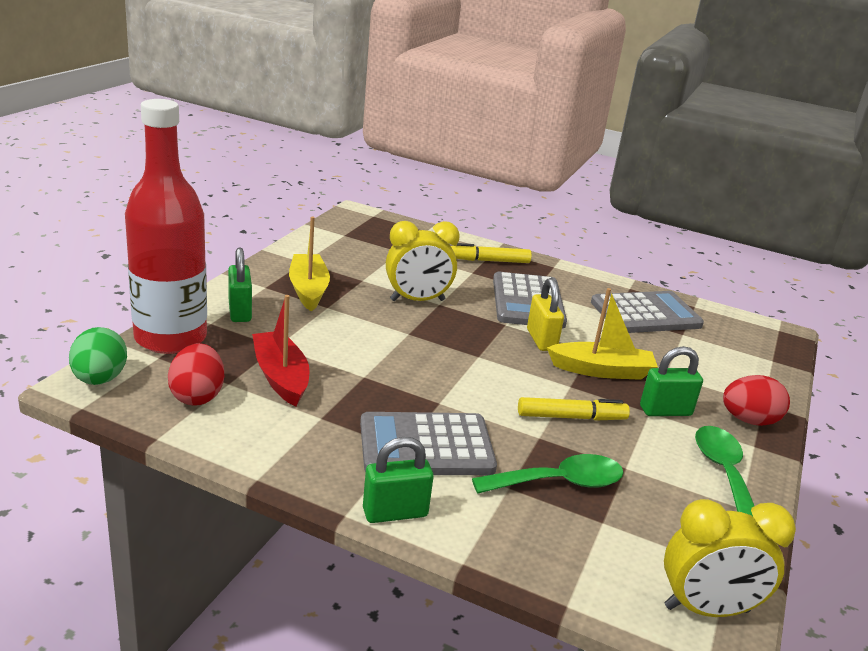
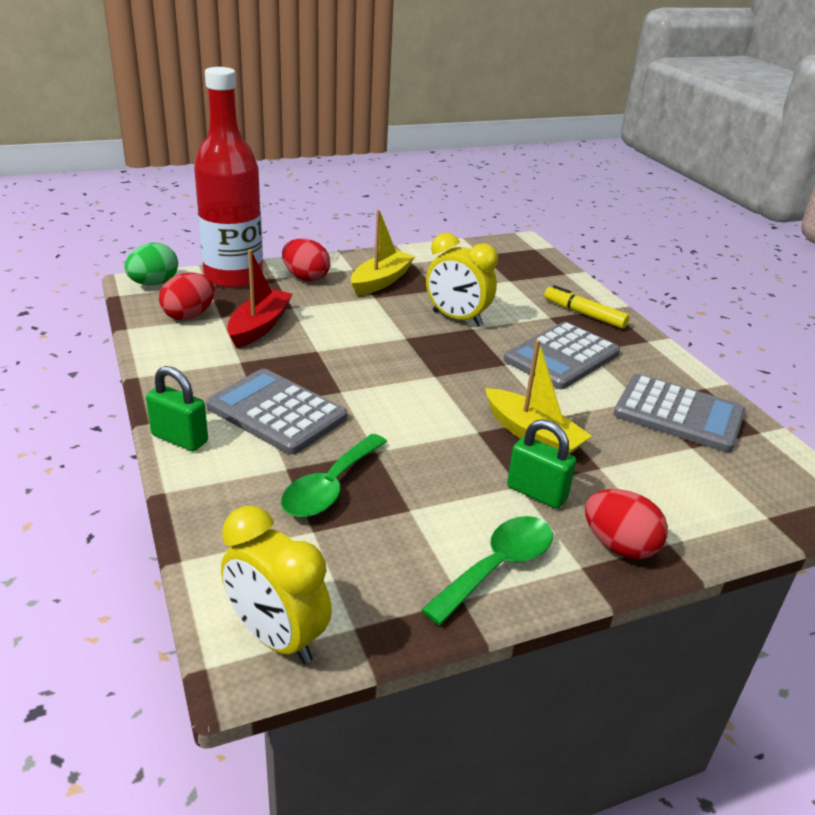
camera: 45 degrees right, 5 degrees up
green padlock [228,248,252,322] -> red egg [282,238,330,281]
green spoon [472,454,624,494] -> green spoon turned 90 degrees clockwise [281,434,387,517]
yellow marker [518,397,630,421] -> none
yellow padlock [527,278,564,351] -> none

